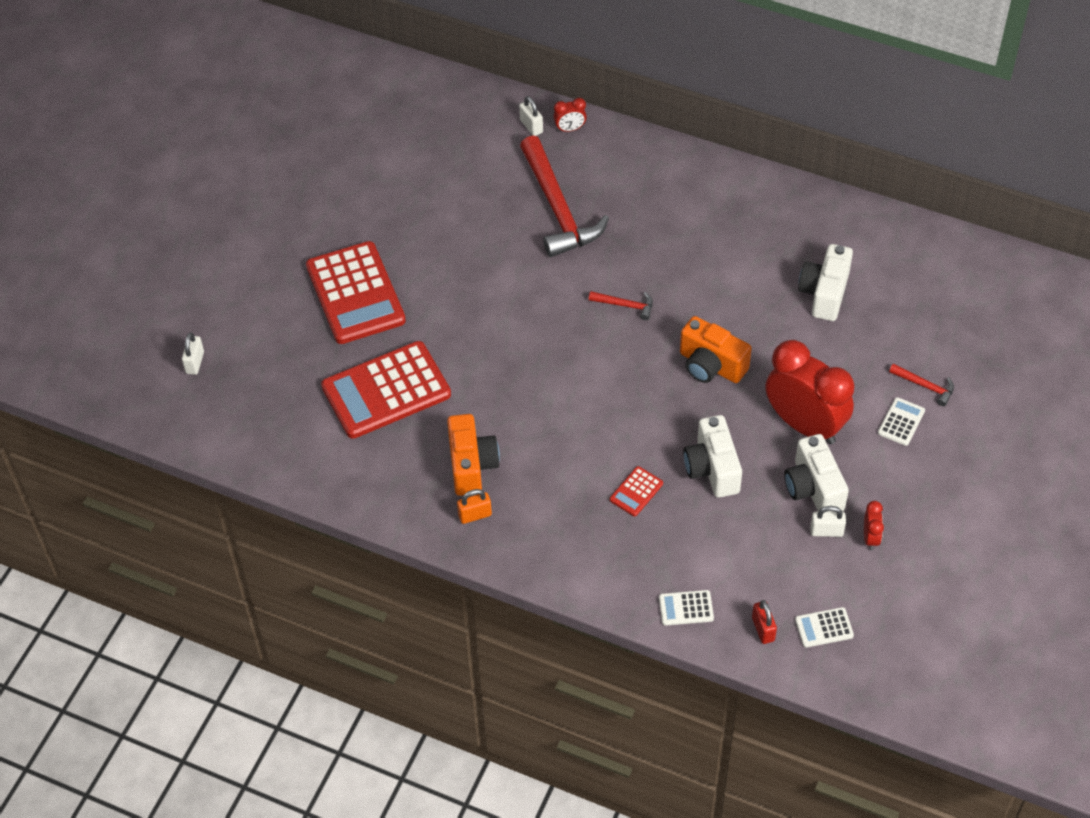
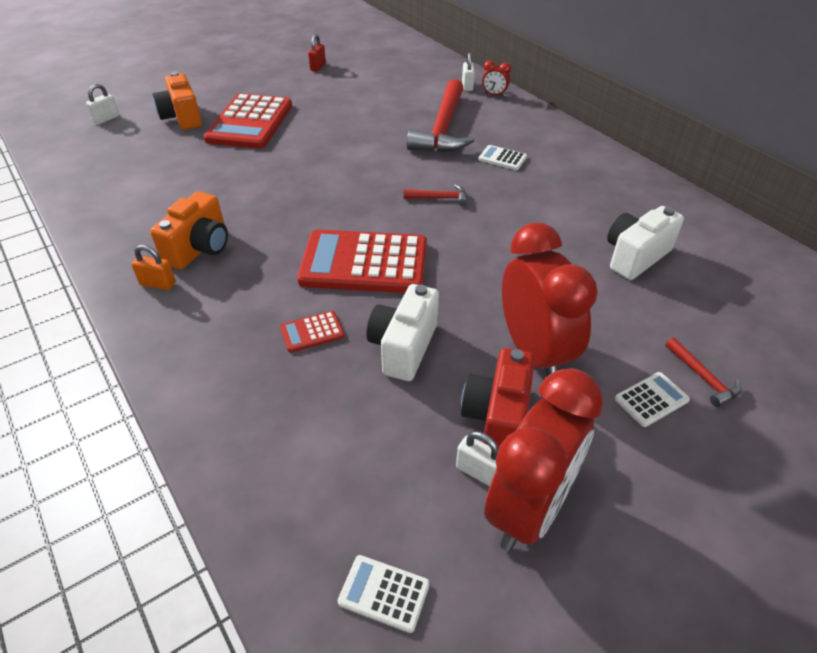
camera: 30 degrees right, 10 degrees down
red calculator [321,341,451,439] -> red calculator moved to [297,230,427,293]
red hammer [589,291,653,320] -> red hammer turned 45 degrees counterclockwise [404,184,467,206]
white calculator [659,590,714,626] -> white calculator moved to [478,145,527,170]
orange camera [680,316,752,383] -> orange camera moved to [152,72,202,130]
red padlock [752,600,777,644] -> red padlock moved to [308,34,326,71]
white camera [784,434,849,512] -> red camera [461,348,535,448]
red clock [864,501,884,550] -> red clock [484,368,603,552], size x2.46

